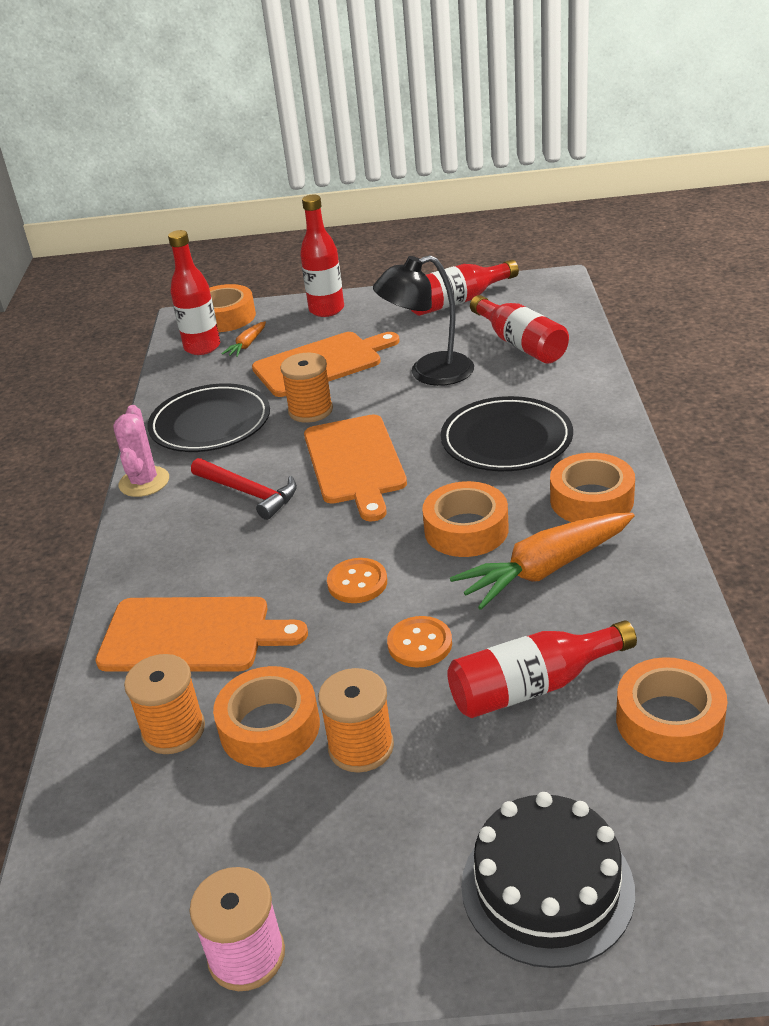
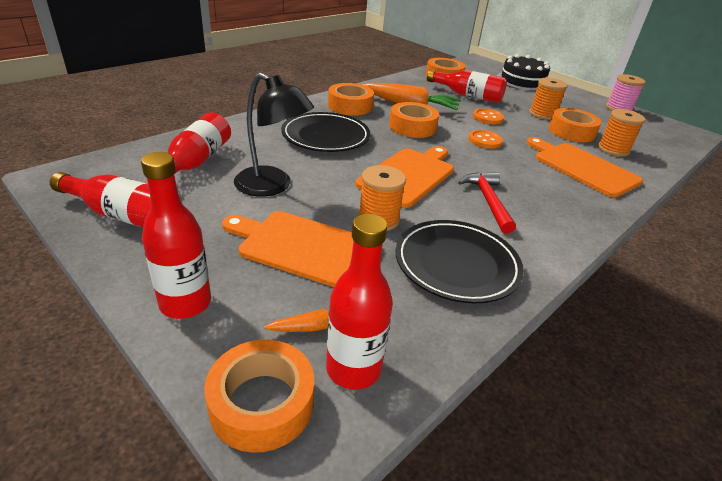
camera: 140 degrees left, 0 degrees up
pink cactus [113,405,169,497] -> none

